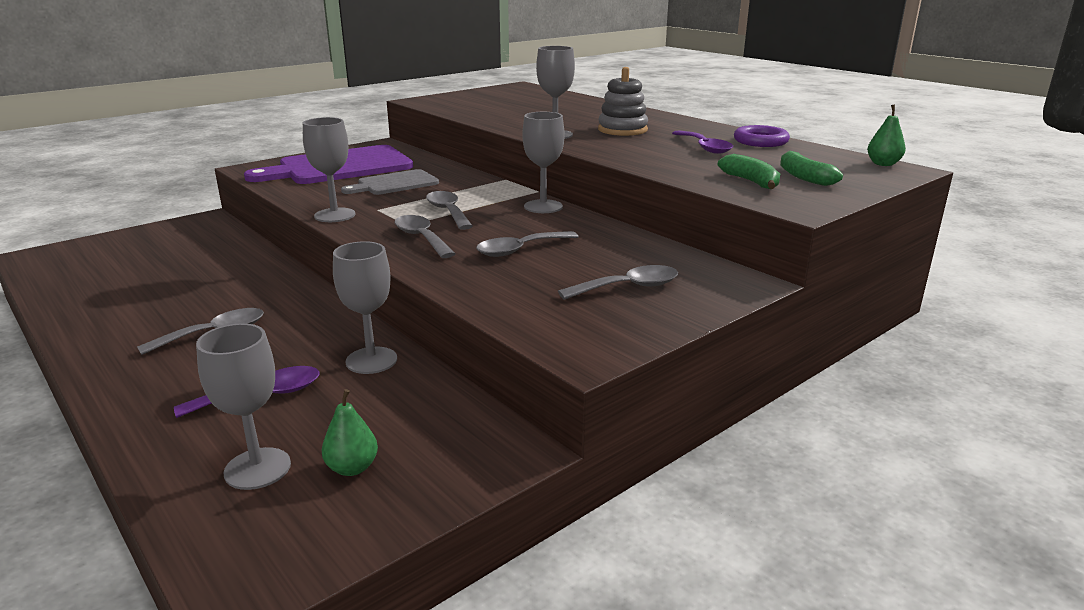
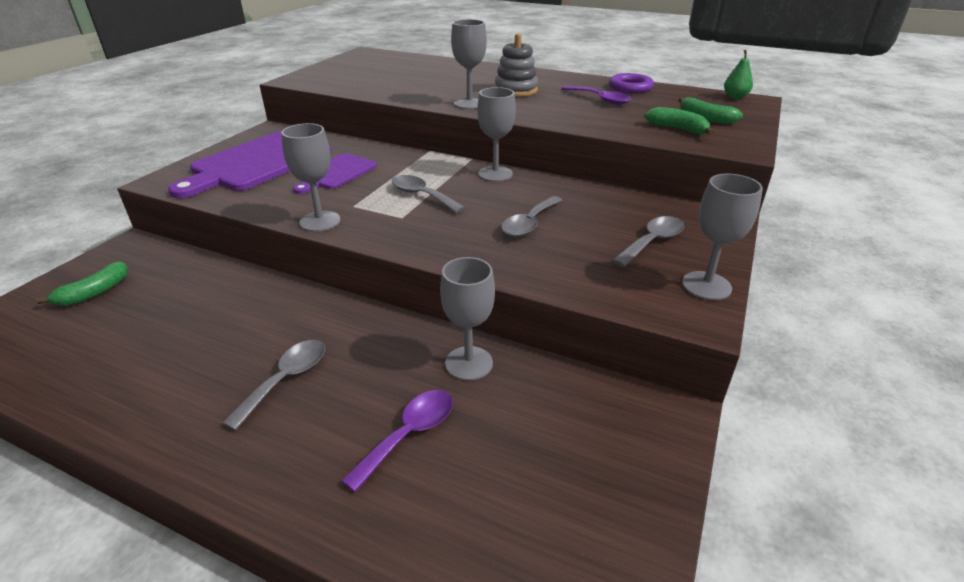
camera: 25 degrees left, 10 degrees up
grey goblet [196,323,291,490] -> grey goblet moved to [682,174,763,300]
green pear [322,389,378,476] -> none
grey cutting board [341,169,439,195] -> purple cutting board [293,153,377,194]
grey spoon [395,215,455,258] -> none
none -> green banana [36,261,128,306]

